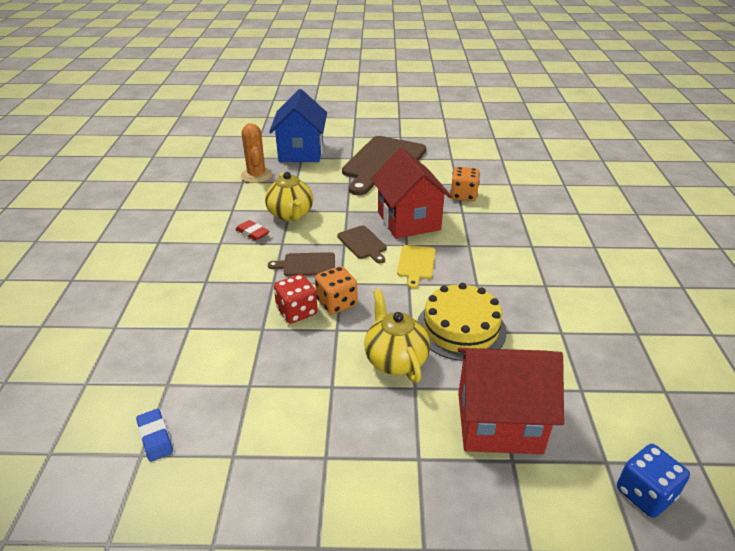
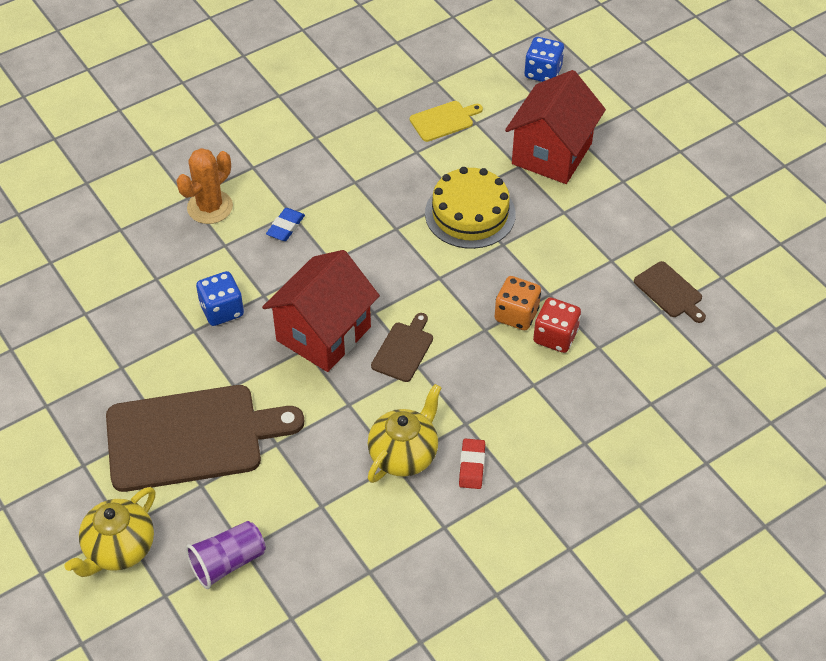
camera: 125 degrees left, 15 degrees up
blue eraser [136,409,173,462] -> blue eraser moved to [266,208,305,241]
orange cactus [241,123,273,183] -> orange cactus moved to [176,148,233,224]
brown cutting board [268,252,335,276] -> brown cutting board moved to [634,261,706,323]
blue house [269,89,327,162] -> purple cup [185,521,266,589]
yellow teapot [364,289,430,383] -> yellow teapot moved to [64,487,155,577]
yellow cutting board [397,245,436,288] -> yellow cutting board moved to [410,101,483,142]
orange dice [450,167,480,201] -> blue dice [196,271,244,326]
red house [458,348,564,454] -> red house turned 60 degrees clockwise [505,70,606,184]

